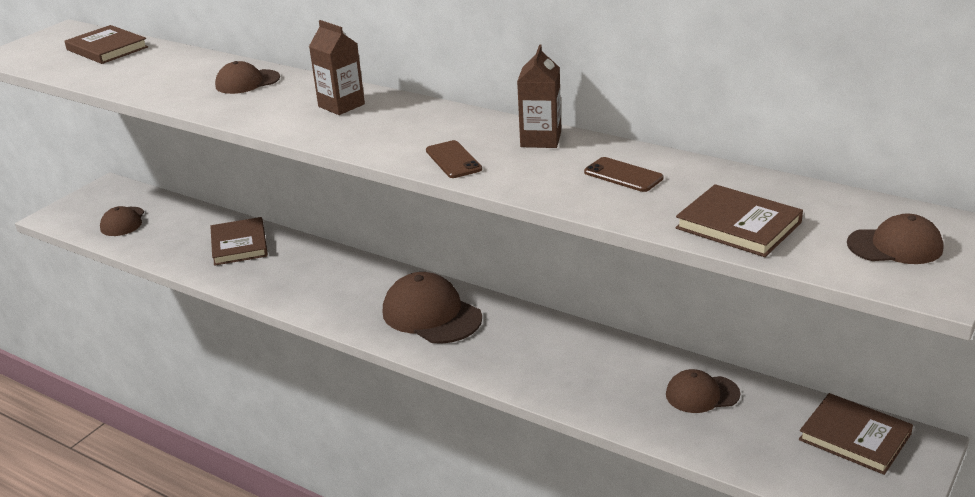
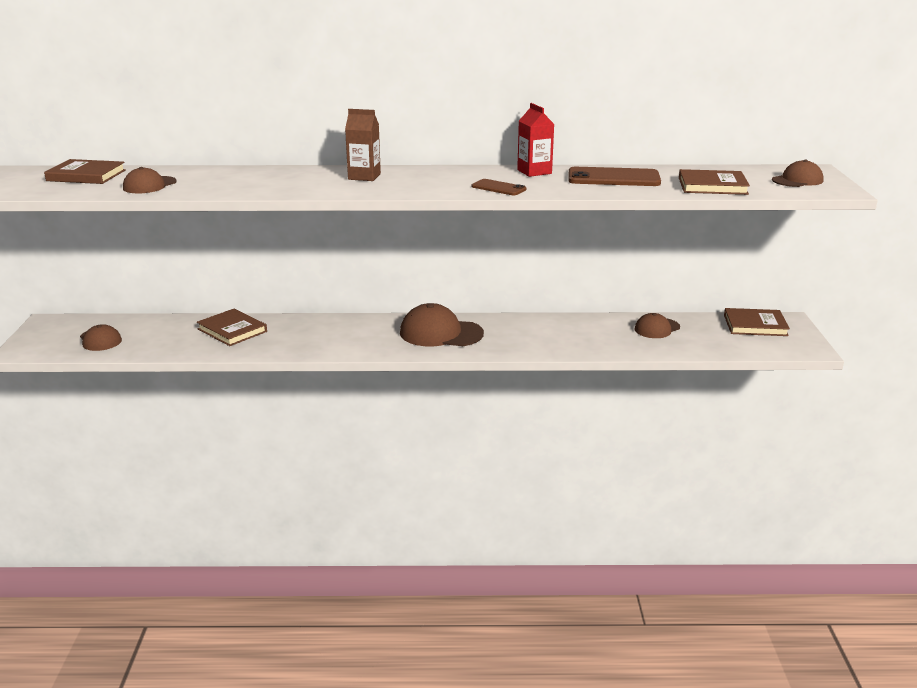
camera: 35 degrees left, 5 degrees down
brown cap [215,61,280,94] -> brown cap moved to [123,167,177,193]
brown carton [517,44,561,148] -> red carton [517,103,554,177]
brown phone [584,157,664,192] -> brown phone [569,167,661,186], size x1.78

